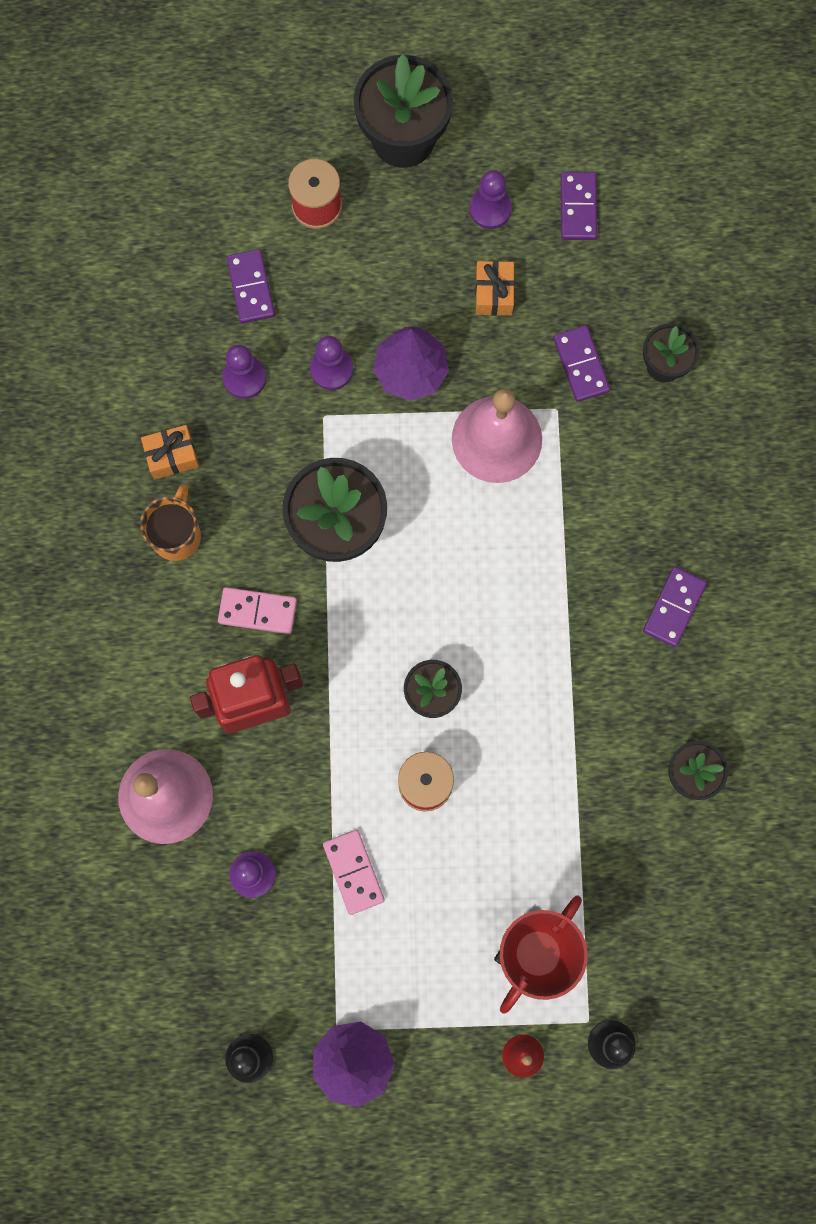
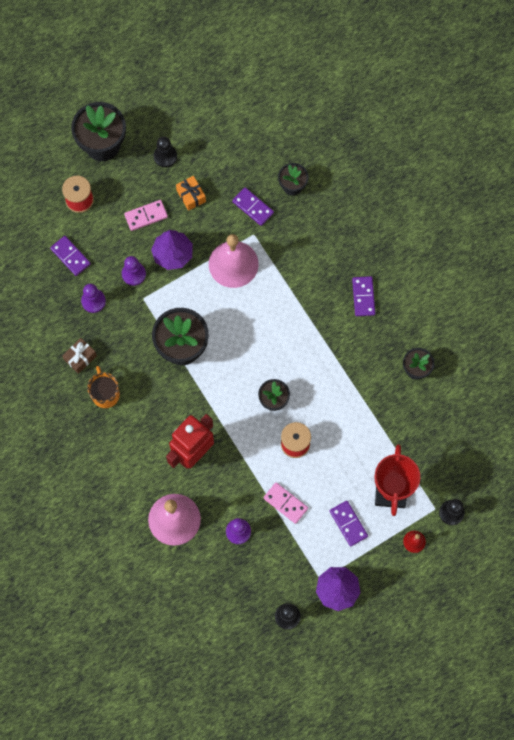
camera: 30 degrees left, 5 degrees down
orange gift [141,425,199,479] -> brown gift [62,338,97,374]
pink domino [218,587,297,634] -> pink domino moved to [124,200,168,231]
purple pawn [469,170,512,229] -> black pawn [154,136,177,168]
purple domino [561,171,597,240] -> purple domino moved to [330,501,368,546]

